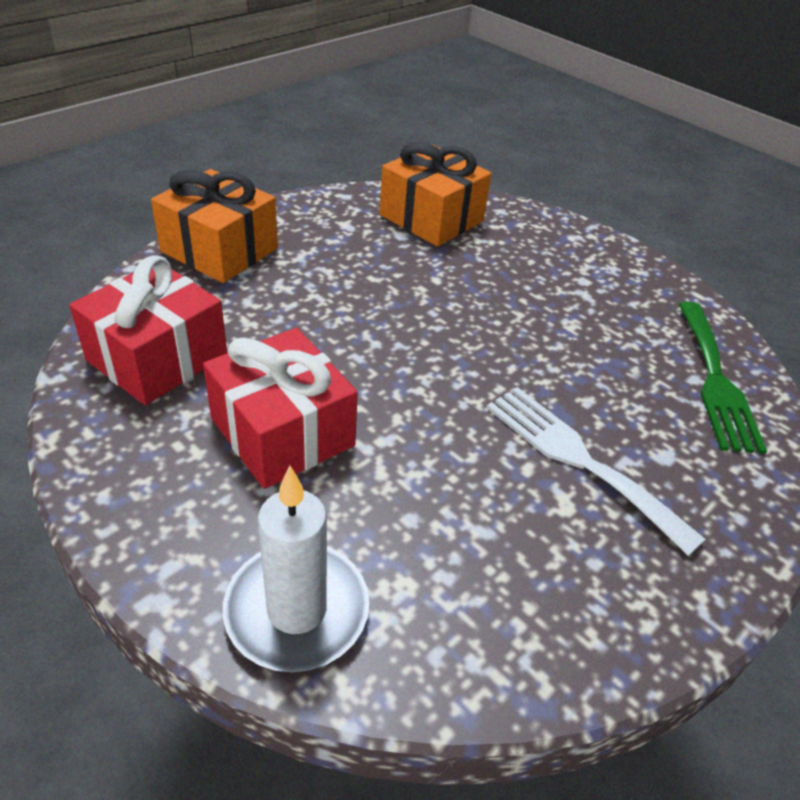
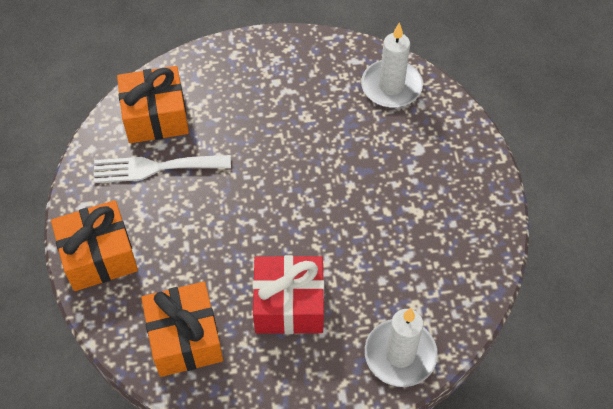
camera: 50 degrees left, 15 degrees up
red gift [69,255,227,405] -> orange gift [141,282,223,377]
white fork [487,387,706,556] -> white fork moved to [93,155,231,183]
green fork [678,302,767,454] -> white candle [361,22,423,108]

